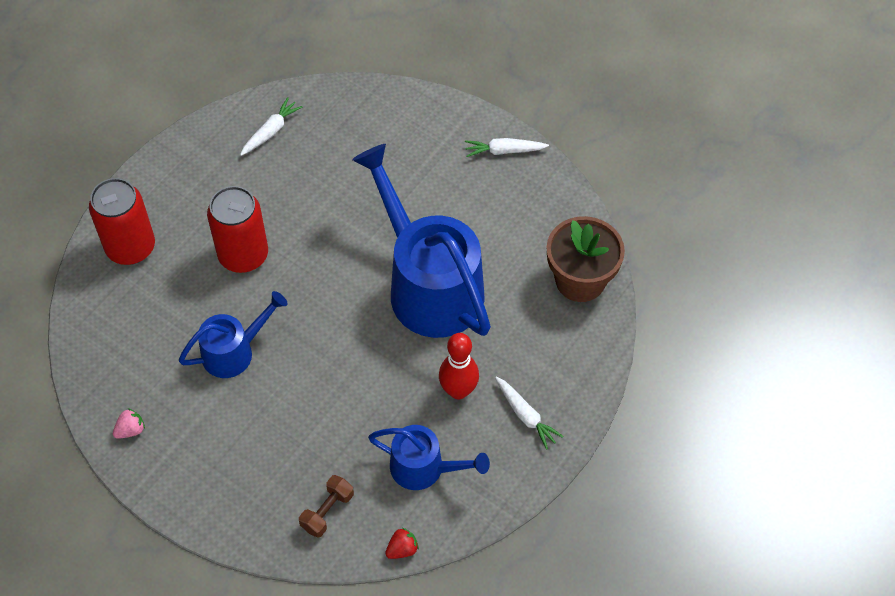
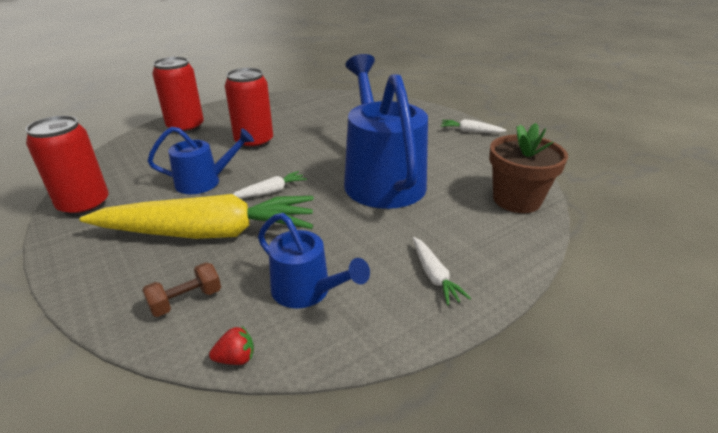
camera: 20 degrees right, 25 degrees down
pink strawberry [113,408,145,439] -> red can [25,115,109,216]
white carrot [240,97,303,156] -> white carrot moved to [233,171,307,198]
red bowling pin [439,333,479,399] -> none
none -> yellow carrot [80,194,314,239]

